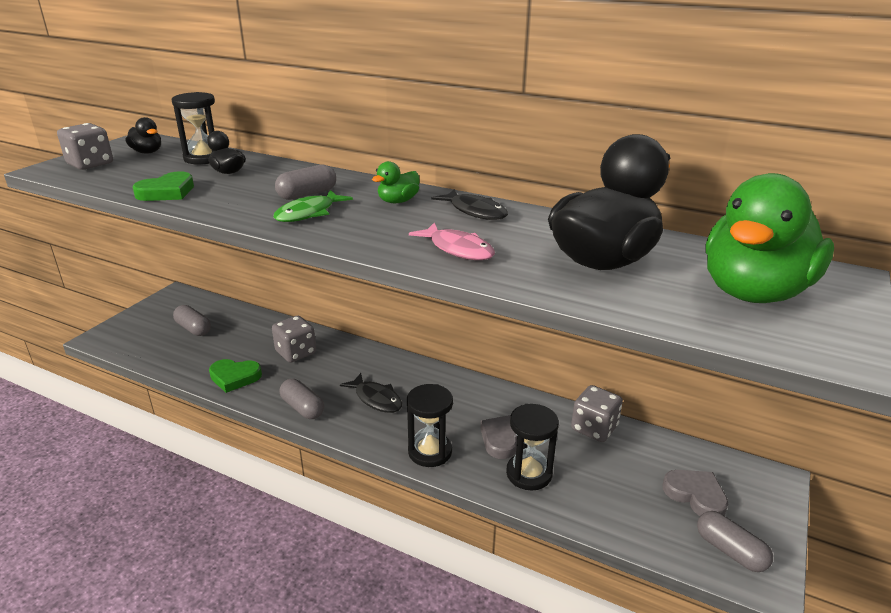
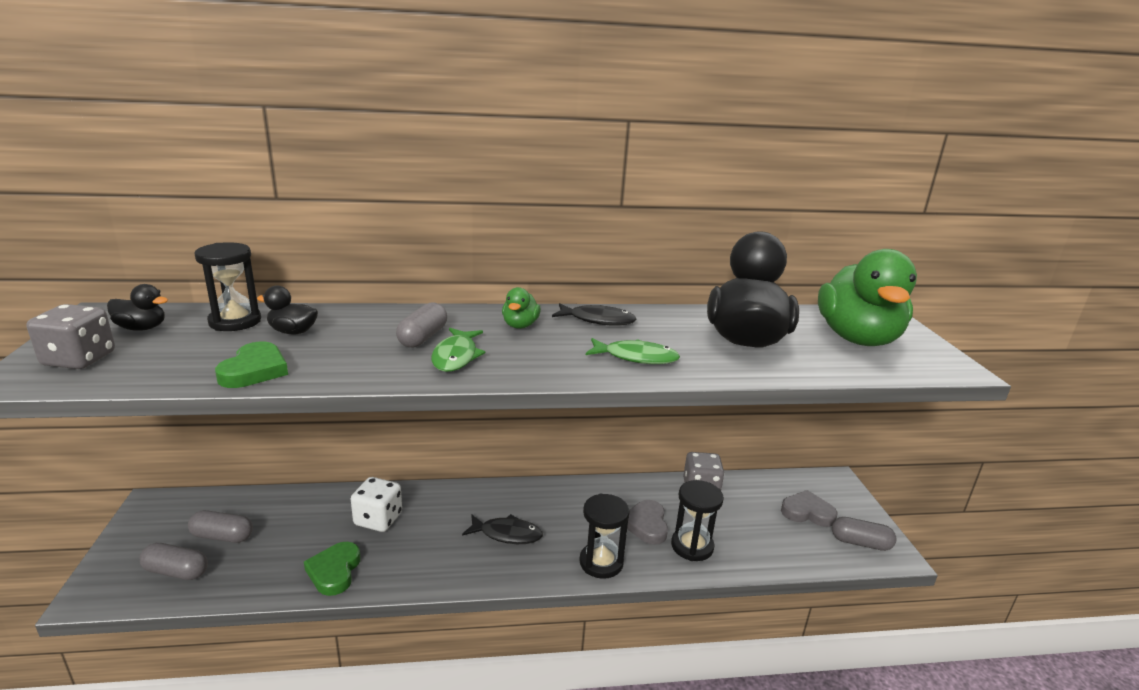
camera: 35 degrees left, 5 degrees down
green heart [209,359,262,393] -> green heart turned 120 degrees clockwise [304,542,361,596]
grey dice [272,316,316,363] -> white dice [351,477,402,532]
grey capsule [280,379,324,419] -> grey capsule moved to [140,543,208,580]
pink fish [409,223,495,260] -> green fish [586,338,680,364]

